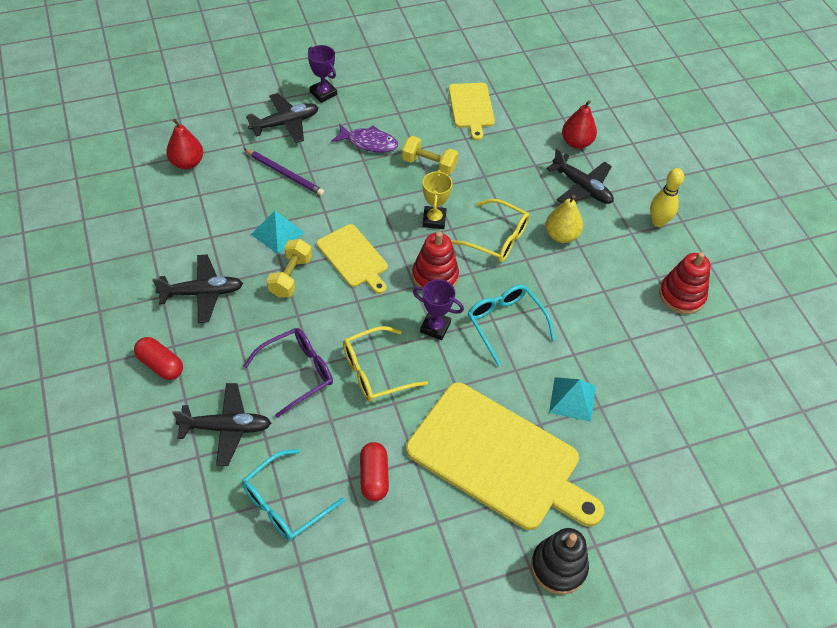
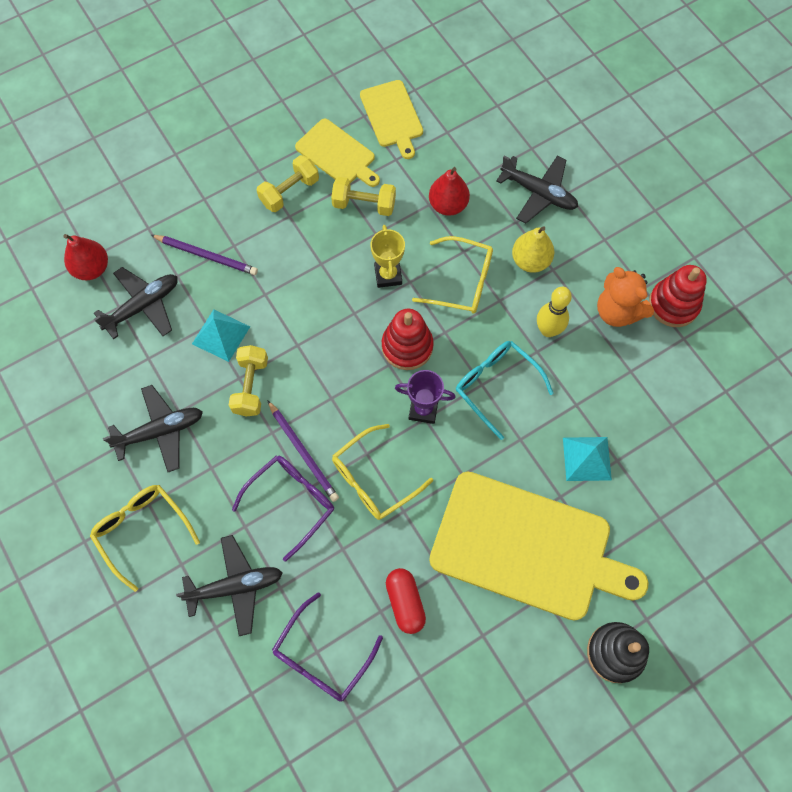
camera: 10 degrees left, 15 degrees up
red capsule [134,337,183,380] -> yellow glasses [90,485,200,592]
turquoise glasses [242,449,345,541] -> purple glasses [272,592,383,702]
black plane [246,93,319,143] -> black plane moved to [94,267,178,339]
purple trophy [308,45,337,103] -> none
yellow cutting board [317,224,388,294] -> yellow cutting board moved to [295,119,380,187]
purple fish [331,124,398,153] -> yellow dumbbell [257,155,319,212]
red pear [562,100,597,149] -> red pear moved to [429,167,470,216]
yellow bowling pin [650,168,684,227] -> yellow bowling pin moved to [537,287,572,337]
none -> purple pencil [267,400,339,502]
none -> orange teddy bear [597,267,654,327]

